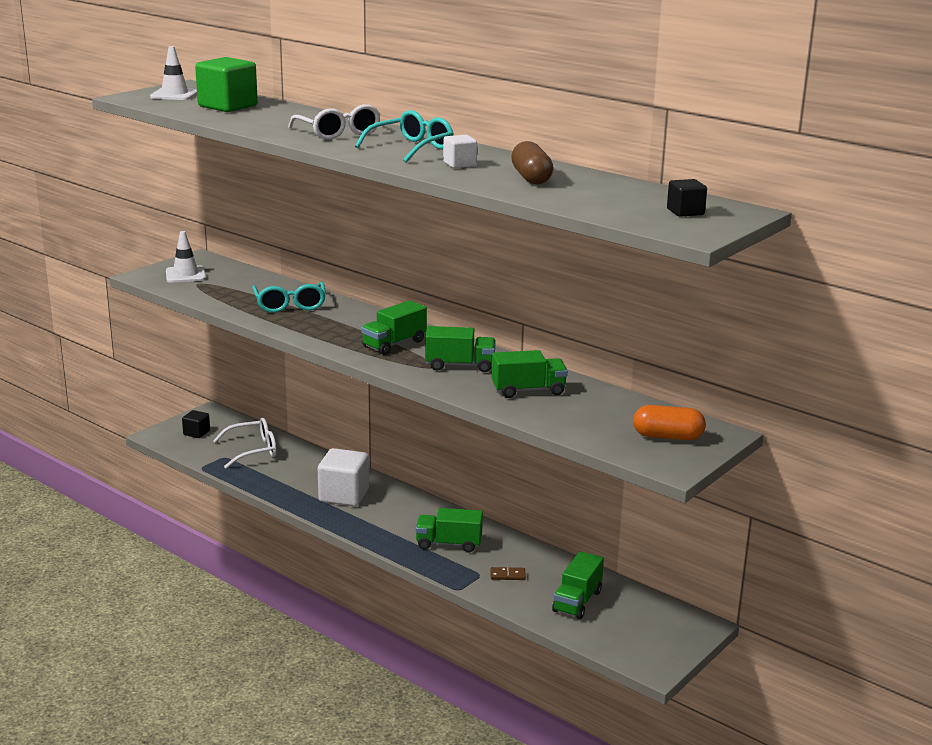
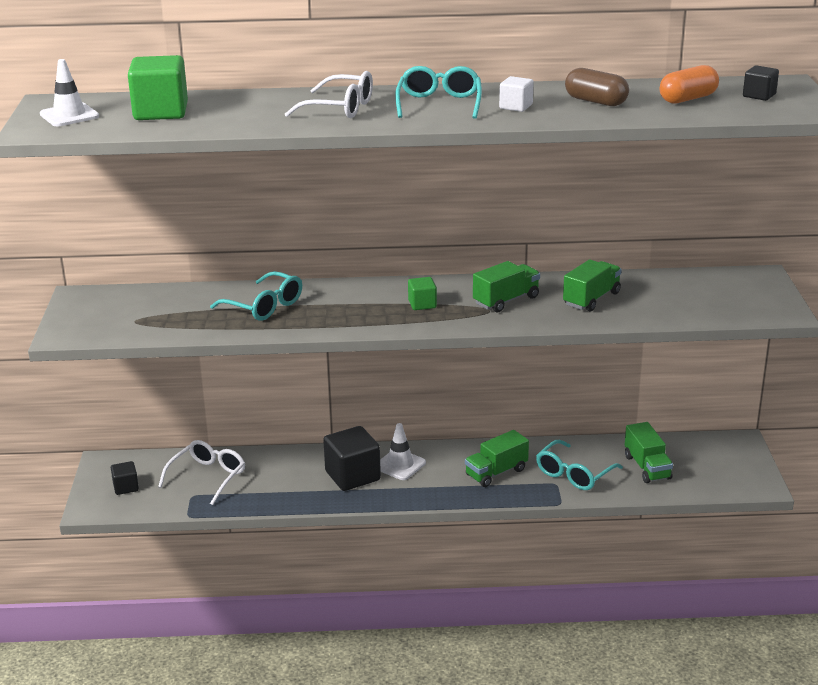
camera: 40 degrees left, 5 degrees up
white traffic cone [166,231,206,283] -> white traffic cone moved to [380,423,426,480]
white cube [318,448,369,506] -> black cube [323,426,381,491]
green truck [361,300,427,355] -> green cube [408,277,437,310]
brown domino [490,567,526,580] -> turquoise glasses [536,440,623,490]
orange capsule [633,405,706,440] -> orange capsule moved to [660,65,719,104]

